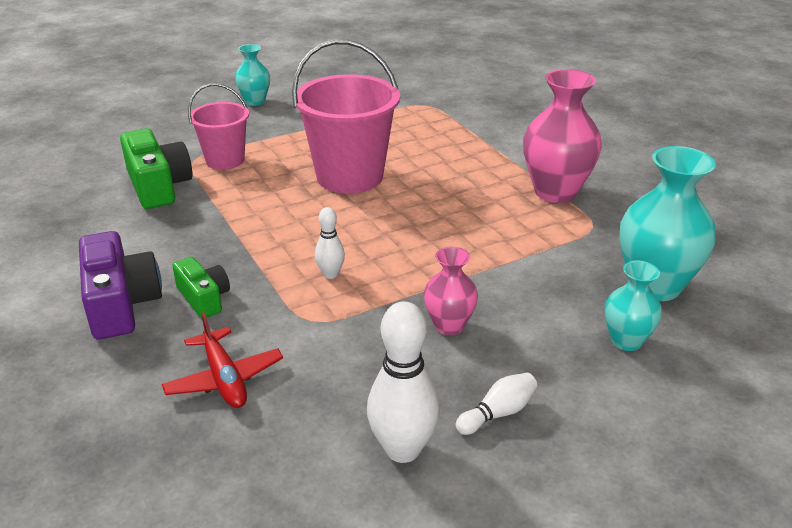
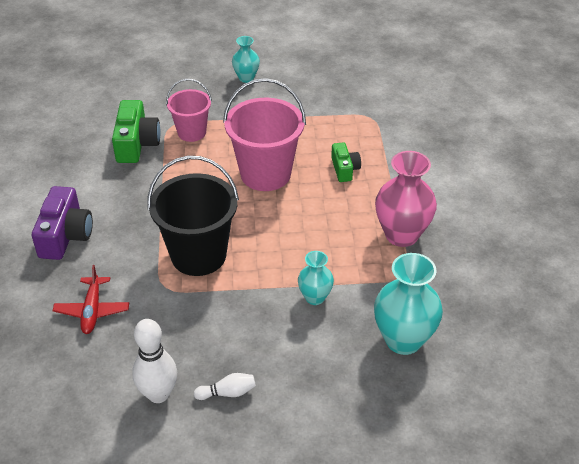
camera: 25 degrees right, 10 degrees up
green camera [172,257,230,318] -> green camera moved to [331,142,361,182]
white bowling pin [315,207,345,279] -> black bucket [147,156,239,276]
pink vase [424,247,478,335] -> none
turquoise vase [605,260,662,351] -> turquoise vase moved to [298,251,334,305]

